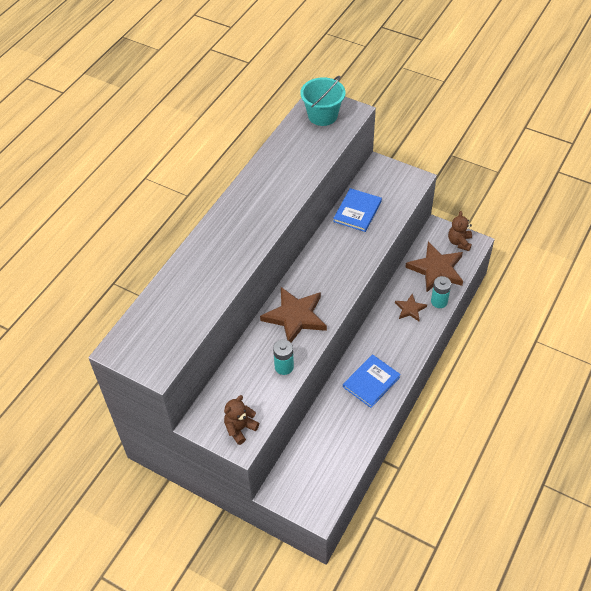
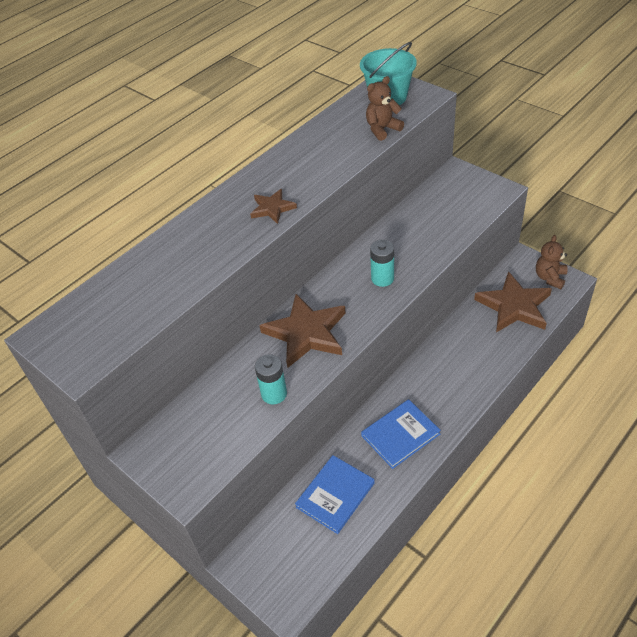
camera: 15 degrees right, 5 degrees down
brown teddy bear [224,395,259,445] -> brown teddy bear moved to [366,76,404,141]
blue book [333,188,382,232] -> blue book moved to [295,455,375,534]
brown star [395,294,427,321] -> brown star moved to [250,189,297,224]
turquoise battery [431,276,451,308] -> turquoise battery moved to [370,240,394,287]

